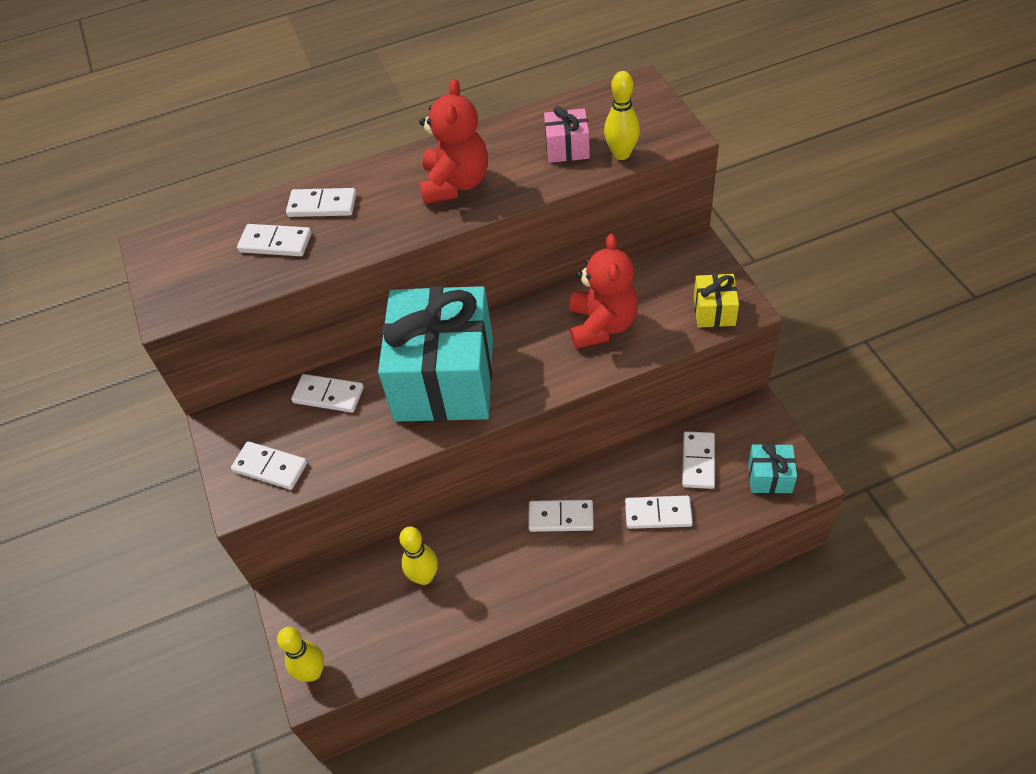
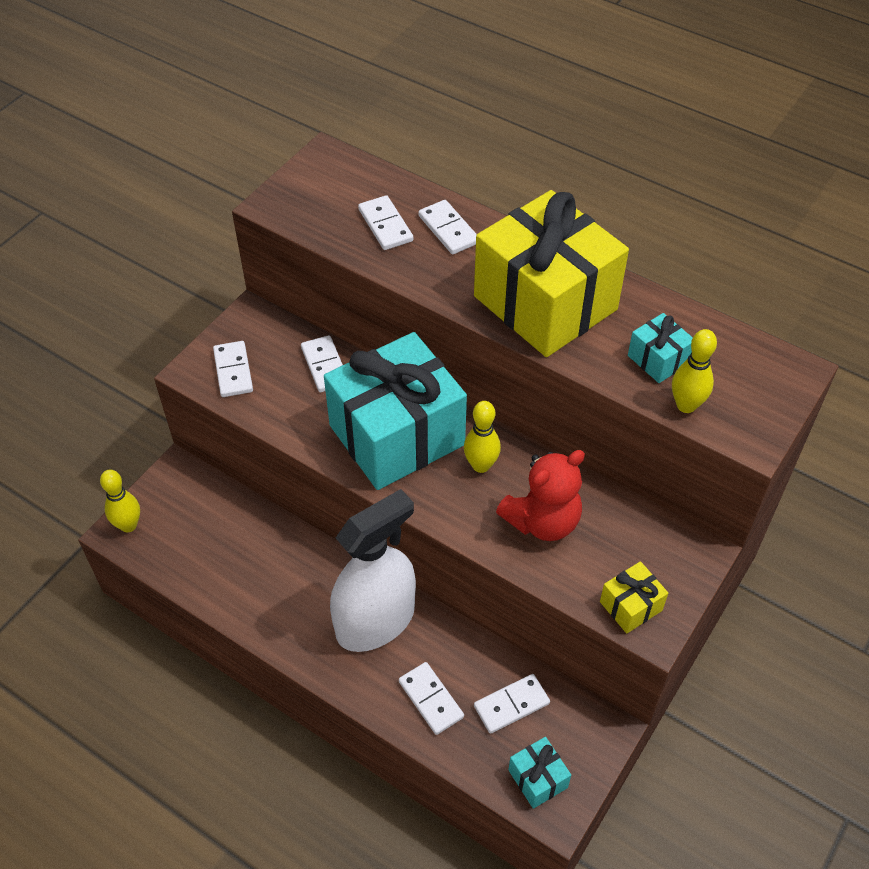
camera: 50 degrees right, 0 degrees up
yellow bowling pin [399,527,438,585] -> yellow bowling pin moved to [464,401,501,473]
red teddy bear [419,79,488,204] -> yellow gift [474,190,629,357]
white domino [528,500,594,532] -> white spray bottle [330,489,416,652]
pink gift [544,106,590,163] -> turquoise gift [628,313,693,383]

